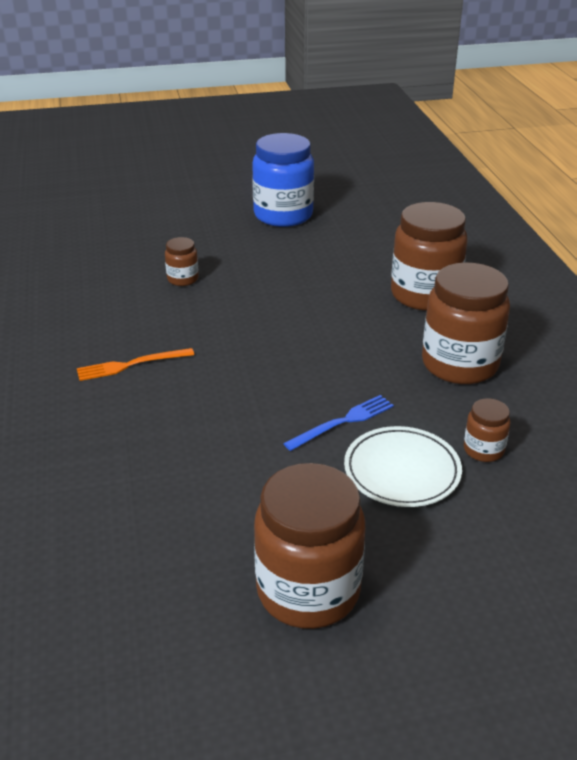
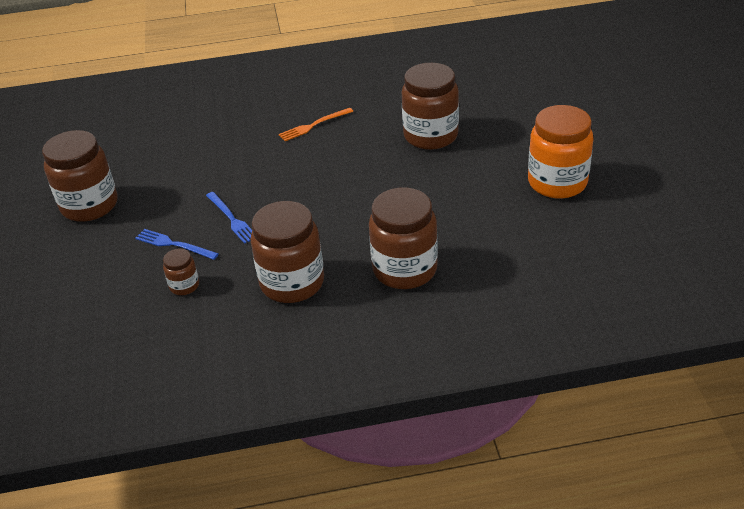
camera: 95 degrees right, 5 degrees up
orange fork [77,348,194,381] -> orange fork turned 105 degrees counterclockwise [279,108,353,141]
brown jar [165,237,199,286] -> brown jar [402,63,459,150], size x2.12
blue jar [252,133,314,227] -> orange jar [528,105,594,199]
white plate [344,426,462,507] -> blue fork [135,229,219,260]

